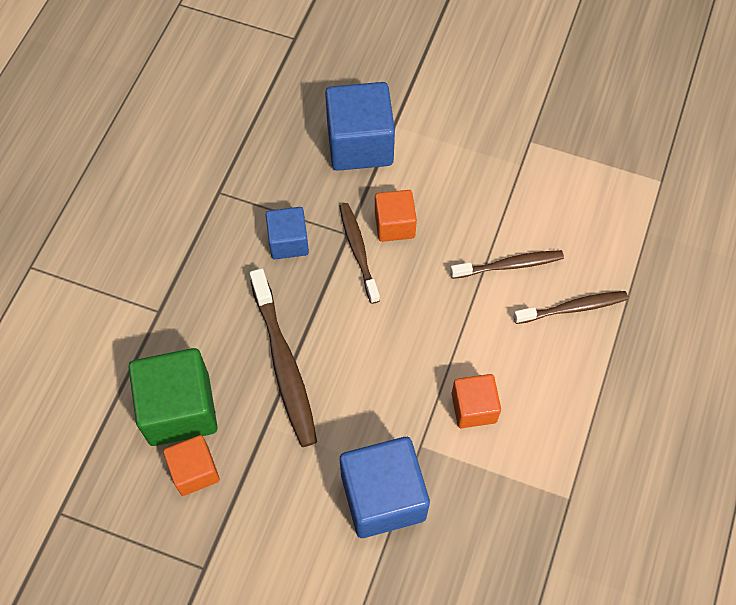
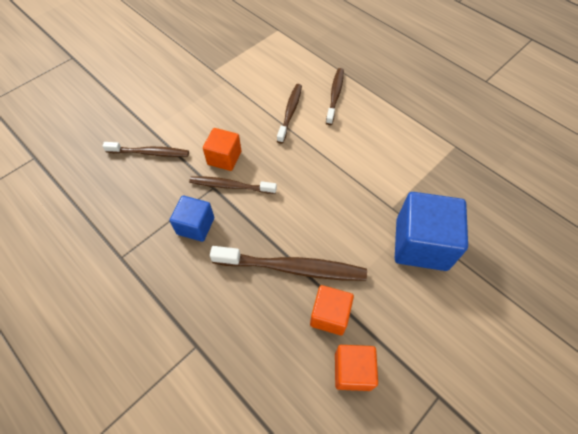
camera: 65 degrees left, 5 degrees down
green cube [129,348,217,446] -> none
blue cube [325,82,395,171] -> brown toothbrush [102,142,189,157]
orange cube [452,374,501,428] -> orange cube moved to [310,285,354,335]

